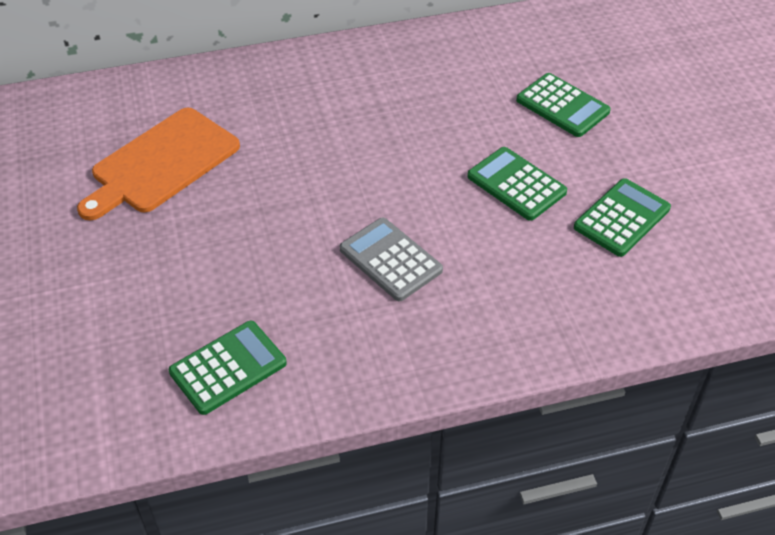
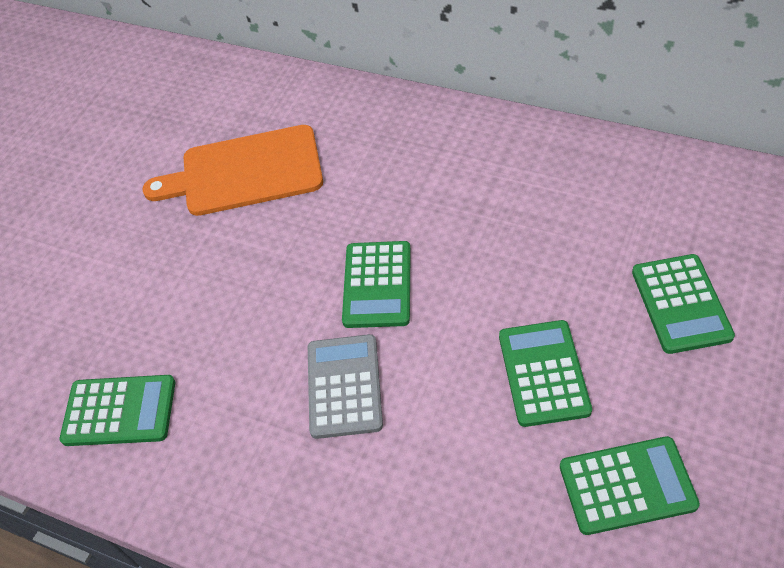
camera: 45 degrees right, 5 degrees up
none -> green calculator [342,241,411,328]

